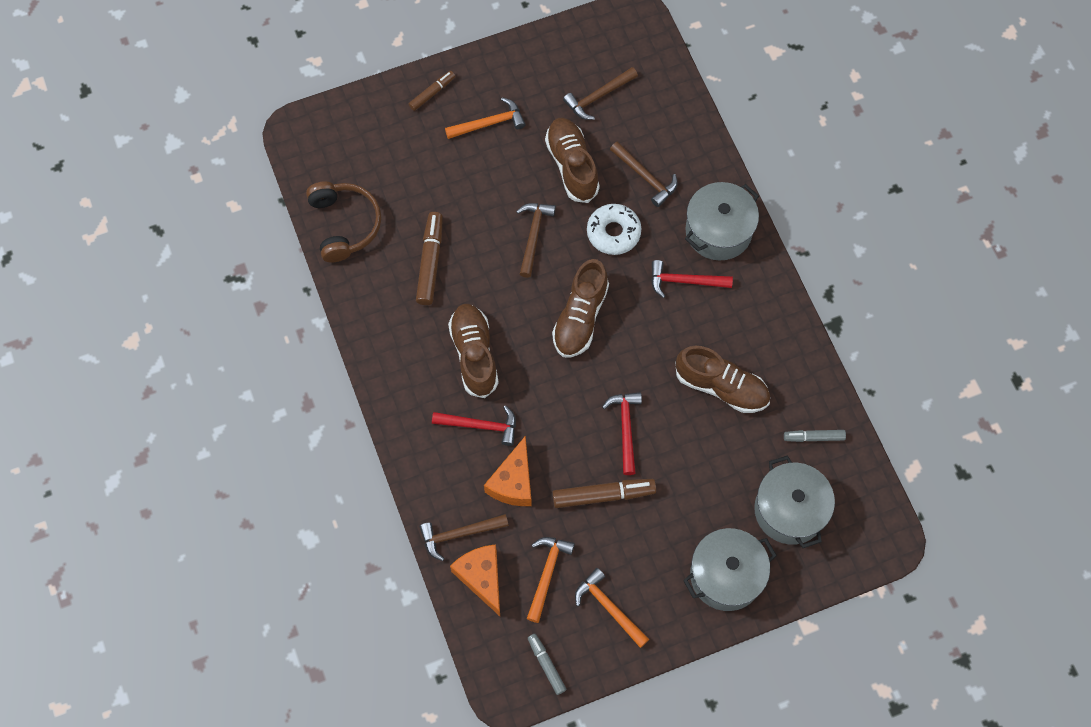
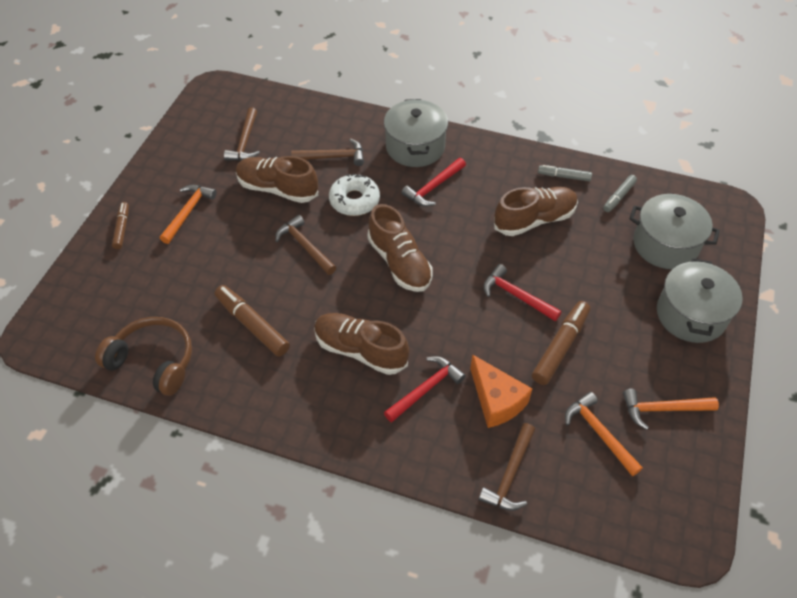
camera: 50 degrees left, 15 degrees down
orange cheese [450,544,500,616] -> none
grey marker [528,634,566,695] -> grey marker moved to [538,165,592,182]

